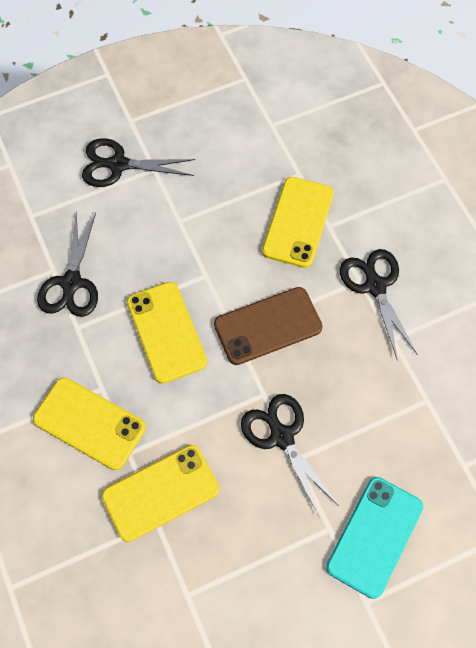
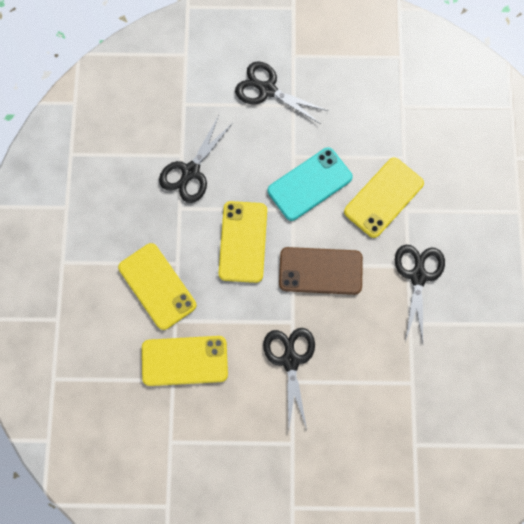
camera: 25 degrees right, 10 degrees up
turquoise phone [326,477,423,599] -> turquoise phone moved to [268,147,353,221]

